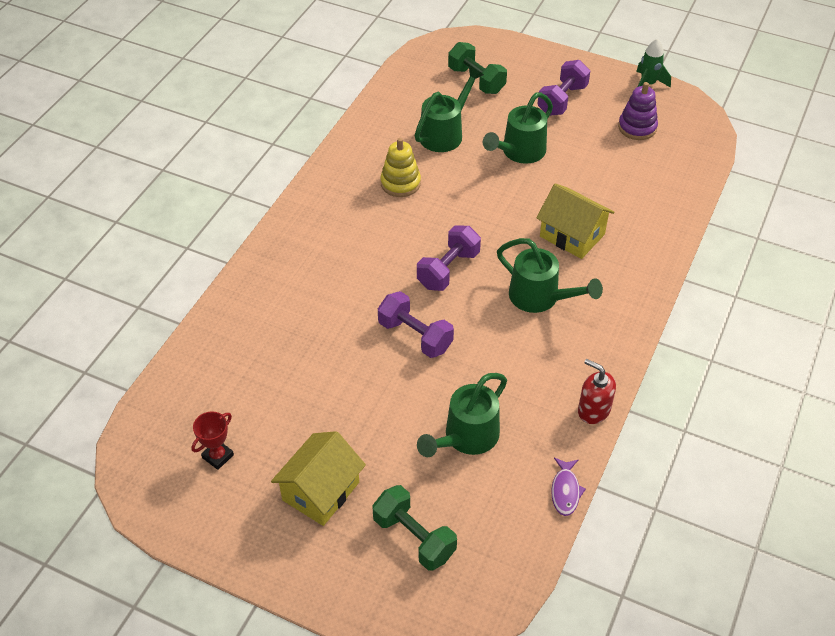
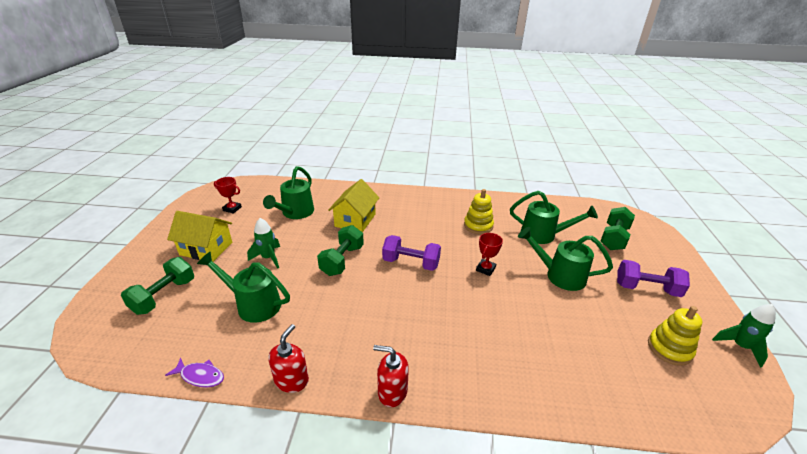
camera: 70 degrees right, 15 degrees down
purple dumbbell [378,291,454,358] -> green dumbbell [317,225,364,276]
green watering can [497,238,603,313] -> green watering can moved to [263,166,314,219]
yellow house [536,184,614,259] -> yellow house moved to [328,179,379,232]
purple fish [551,457,586,516] -> purple fish turned 150 degrees counterclockwise [165,358,224,387]
purple stacking toy [618,82,658,140] -> yellow stacking toy [648,306,702,366]
none -> green rocket [247,218,280,269]
none -> red soap dispenser [373,345,409,407]
none -> red trophy [476,233,503,276]

